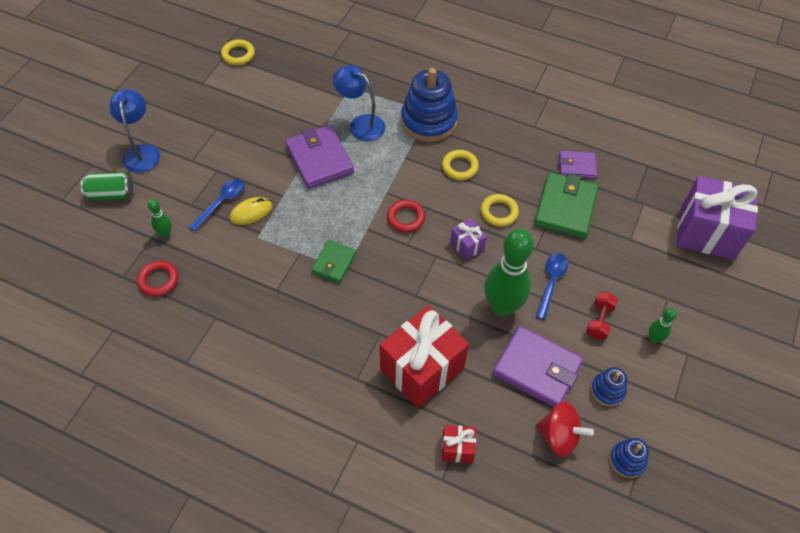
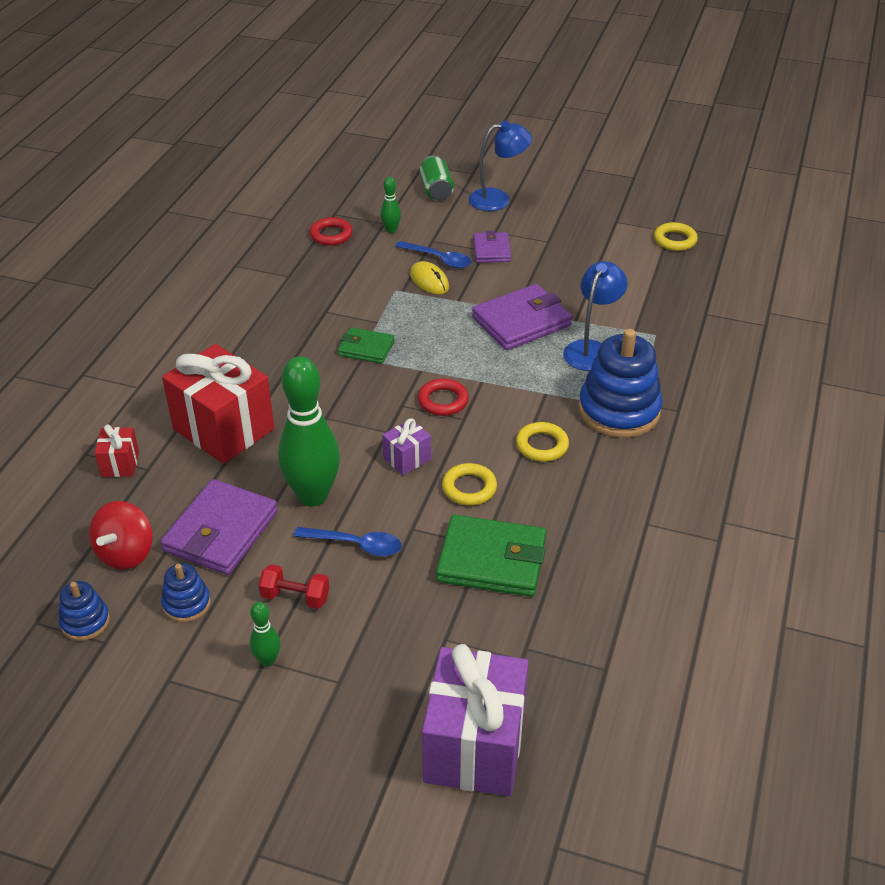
camera: 85 degrees right, 15 degrees down
purple wallet [559,151,597,179] -> purple wallet moved to [473,230,511,263]

